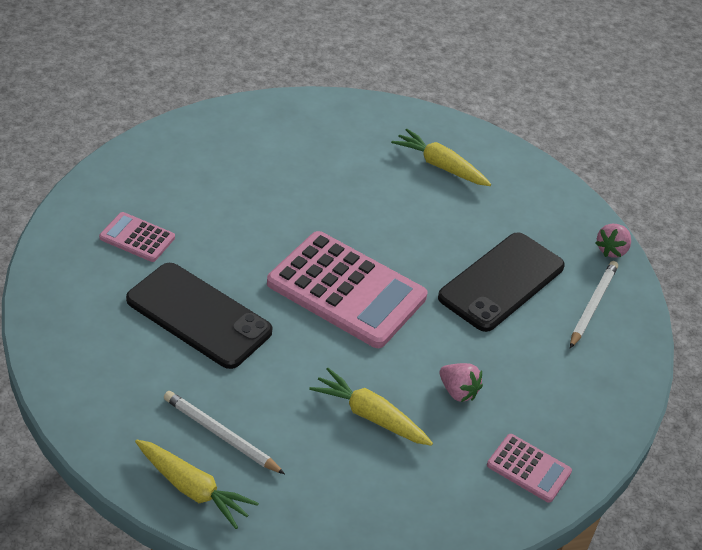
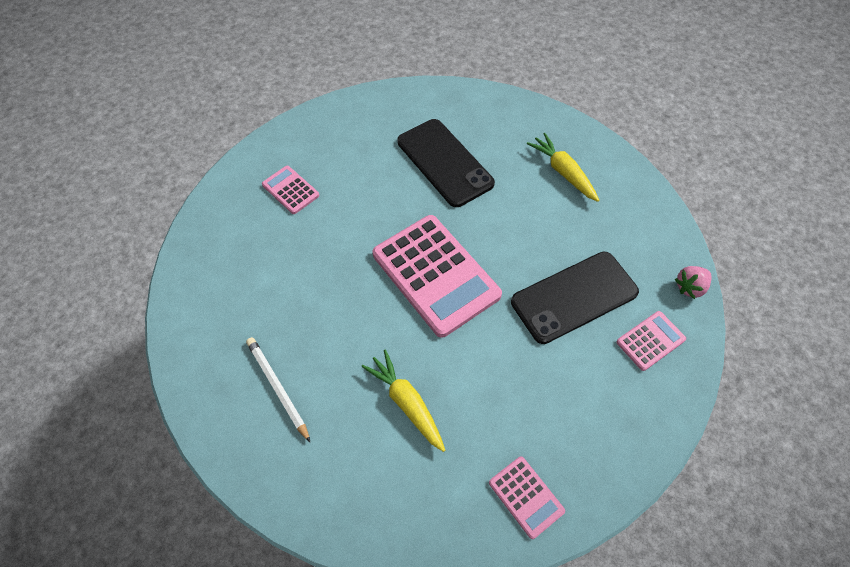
camera: 25 degrees right, 15 degrees up
black phone [126,263,273,369] -> black phone moved to [397,119,495,207]
yellow carrot [135,440,259,529] -> none
pink strawberry [440,363,483,402] -> none
white pencil [570,261,618,348] -> pink calculator [617,311,686,371]

